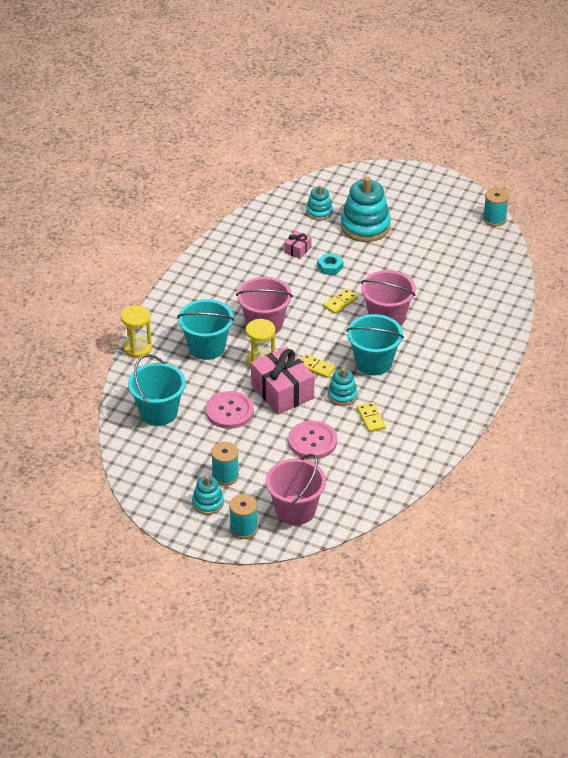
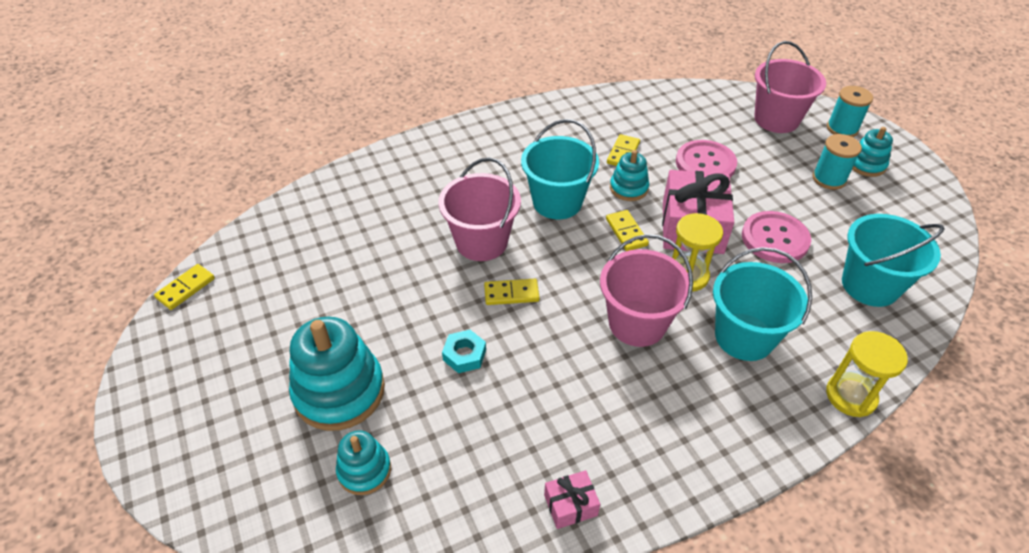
camera: 140 degrees left, 5 degrees up
pink gift [284,231,312,259] -> pink gift moved to [544,470,600,529]
turquoise spool [483,188,509,226] -> yellow domino [154,264,215,310]

